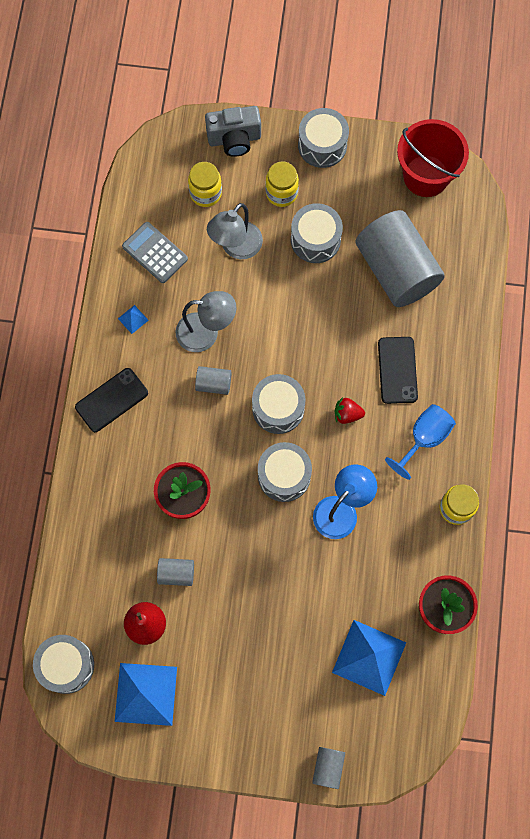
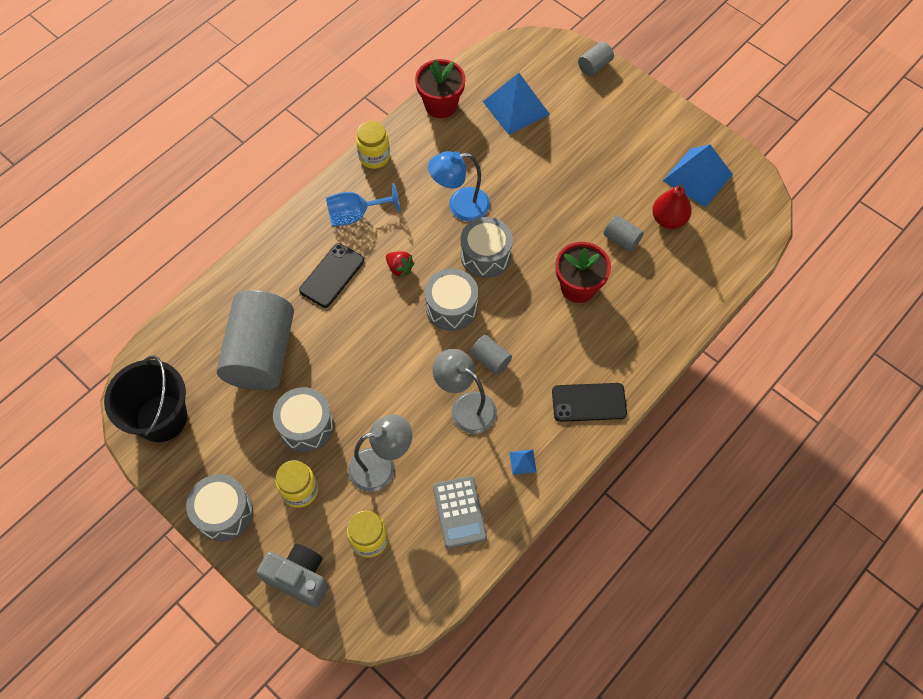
camera: 145 degrees left, 10 degrees down
grey drum [33,635,94,694] -> none
red bucket [397,119,469,197] -> black bucket [104,355,187,442]

